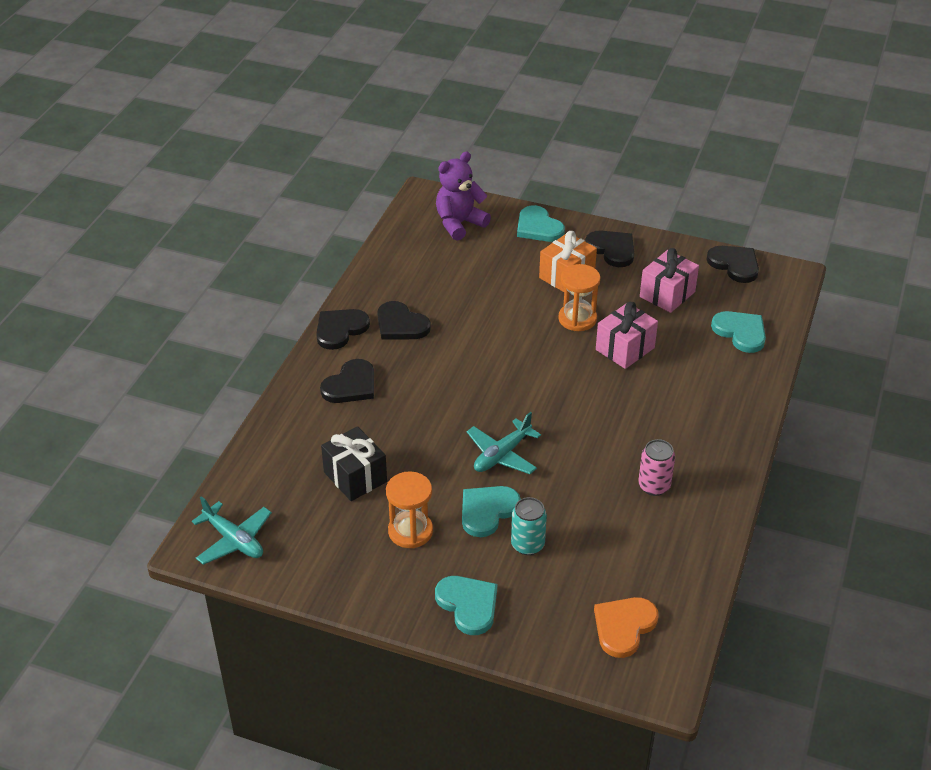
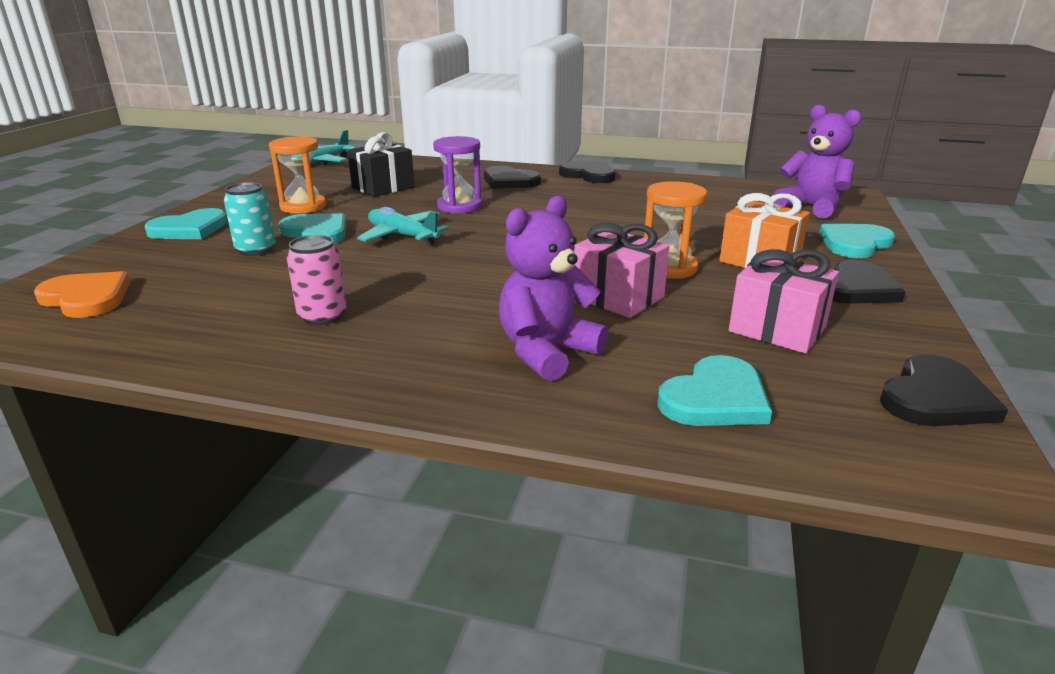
camera: 85 degrees right, 15 degrees down
black heart [377,301,431,340] -> none
none -> purple hourglass [433,136,482,214]
none -> purple teddy bear [499,196,609,381]

